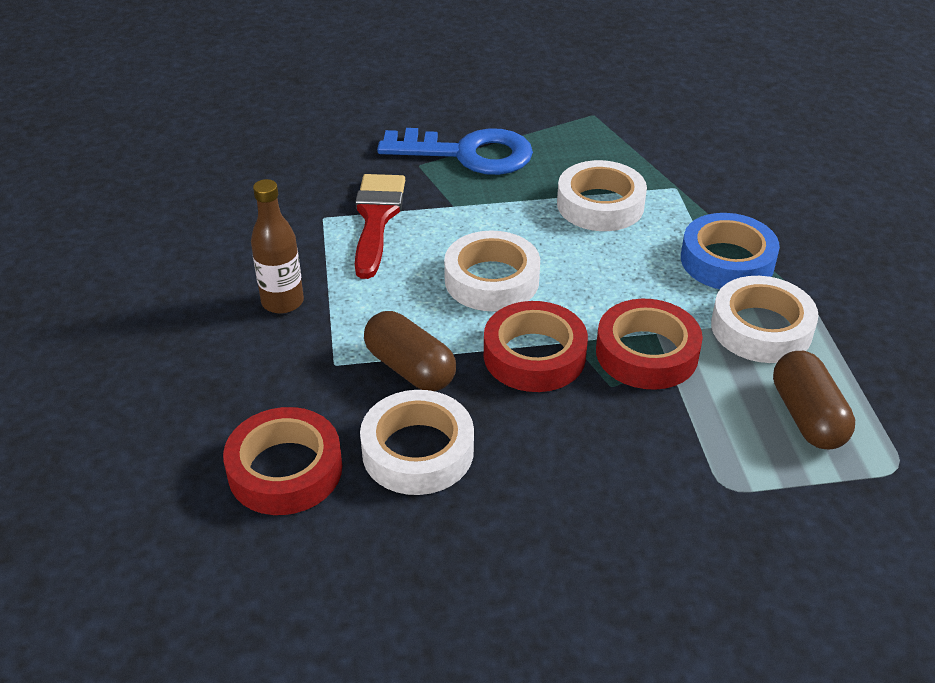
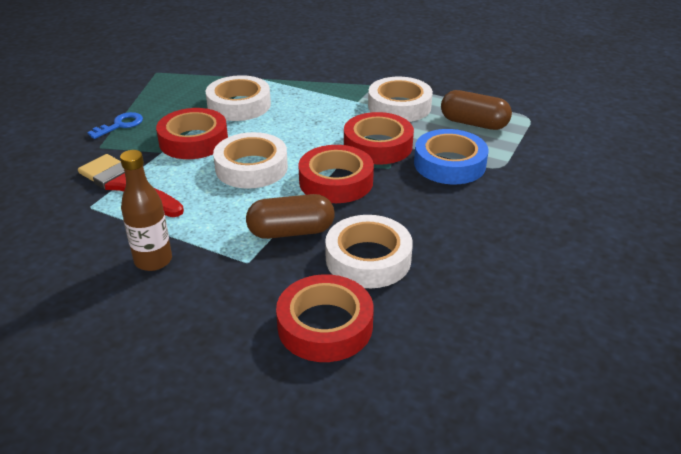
camera: 55 degrees left, 5 degrees down
blue key [377,128,533,175] -> blue key [88,112,143,139], size x0.46
blue tape [681,213,780,289] -> blue tape moved to [414,129,488,184]
none -> red tape [156,108,228,159]

